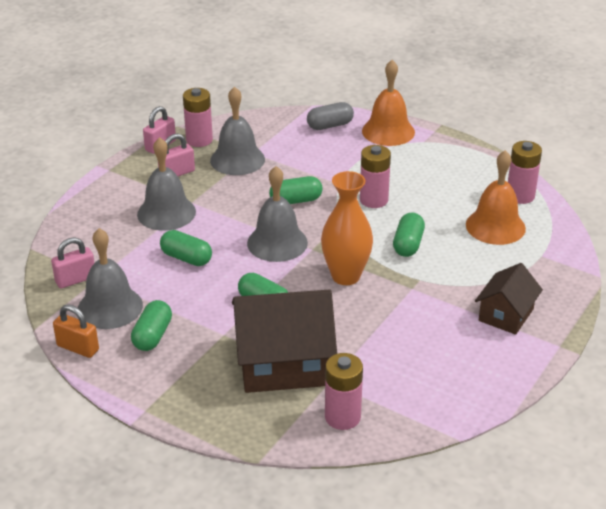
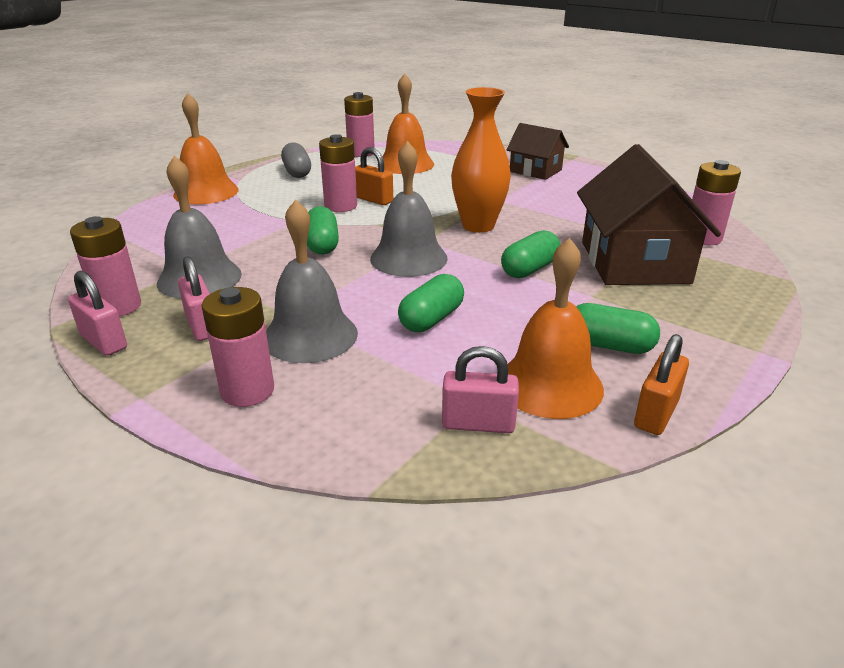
camera: 85 degrees left, 5 degrees down
pink padlock [51,237,95,288] -> pink padlock turned 60 degrees counterclockwise [442,346,519,433]
grey bell [78,228,143,329] -> orange bell [507,238,604,419]
grey capsule [307,102,354,130] -> grey capsule moved to [281,142,311,178]
green capsule [393,213,425,257] -> none
none -> pink battery [201,287,274,407]
none -> orange padlock [355,147,393,205]

